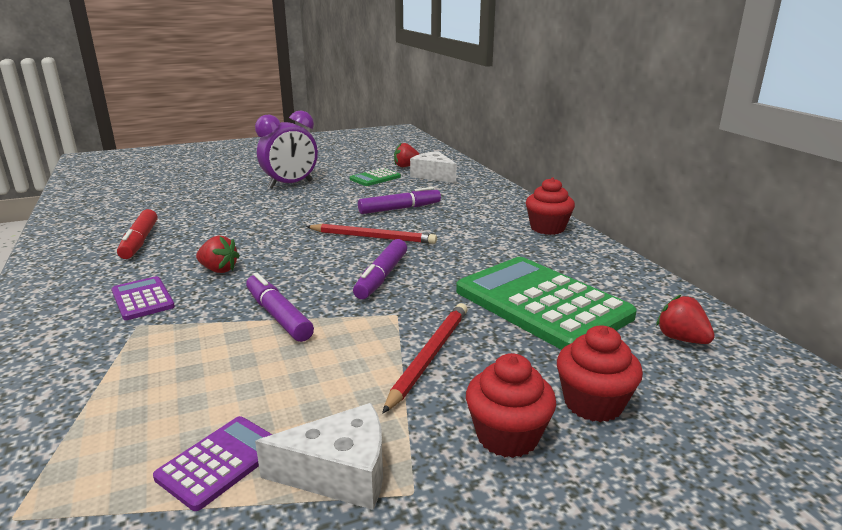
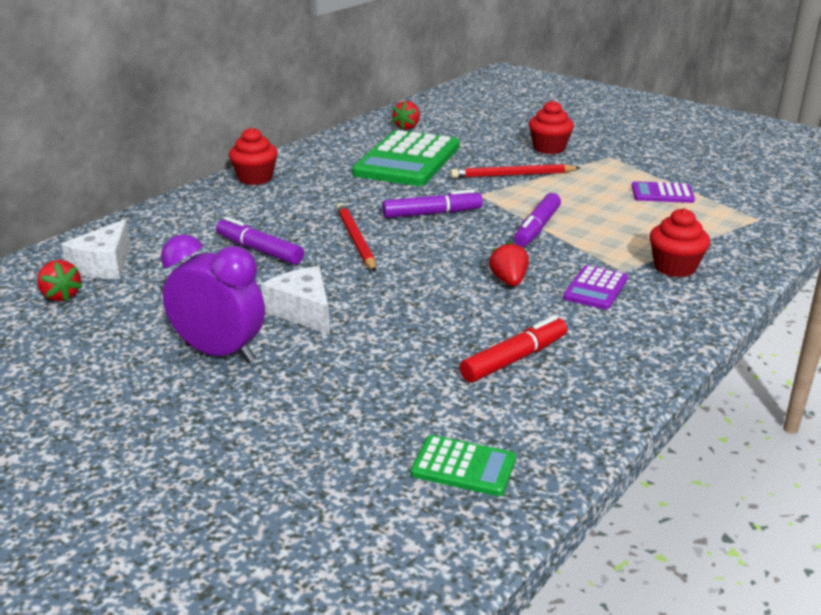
camera: 120 degrees left, 5 degrees up
white cheese [255,403,383,510] -> white cheese moved to [261,266,330,335]
green calculator [350,168,401,186] -> green calculator moved to [411,435,516,496]
red cupcake [557,325,643,422] -> red cupcake moved to [649,208,710,277]

